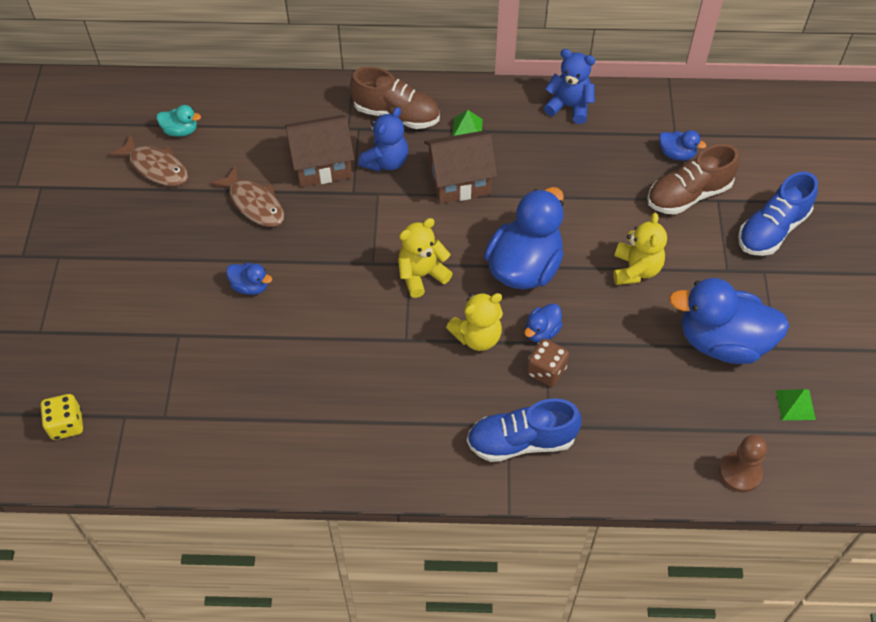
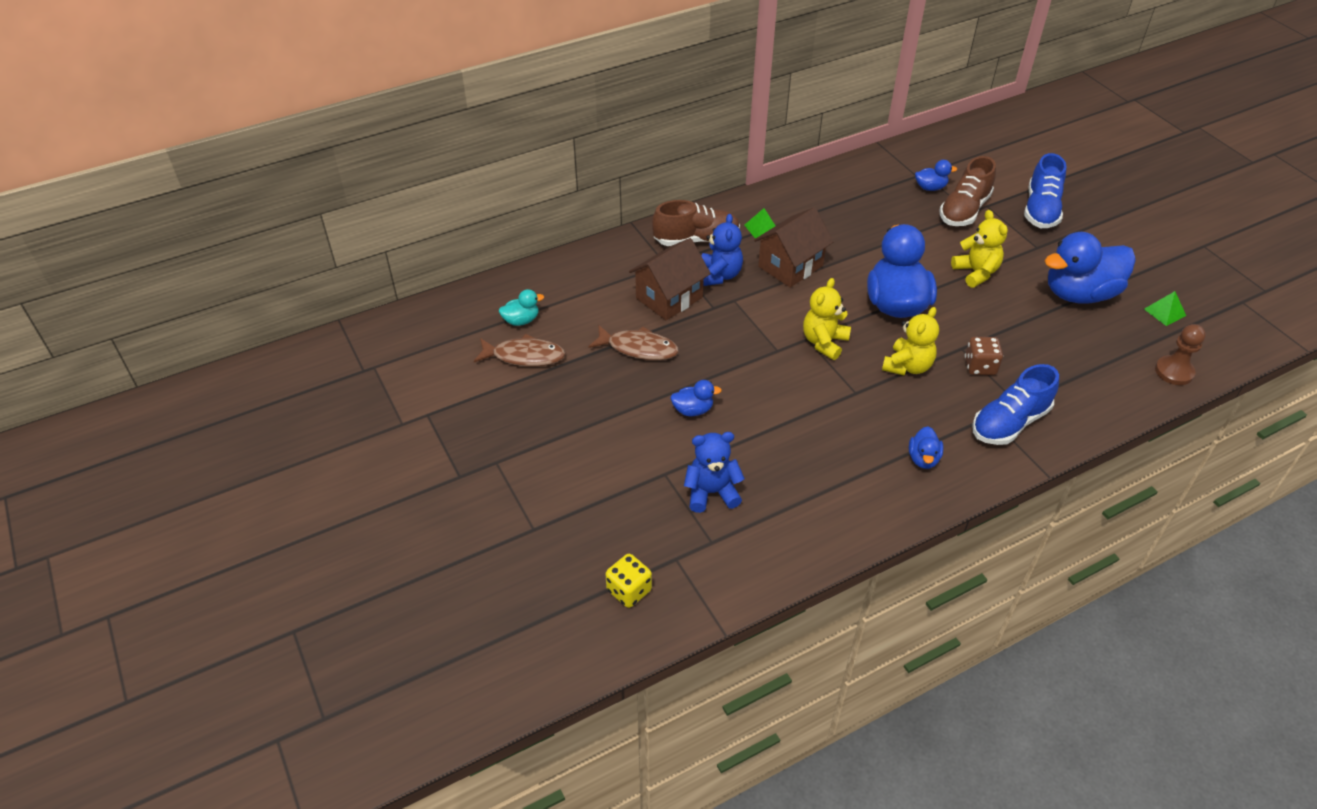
camera: 30 degrees left, 10 degrees down
blue duck [525,304,563,342] -> blue duck moved to [909,426,944,469]
blue teddy bear [544,49,595,124] -> blue teddy bear moved to [684,432,745,513]

